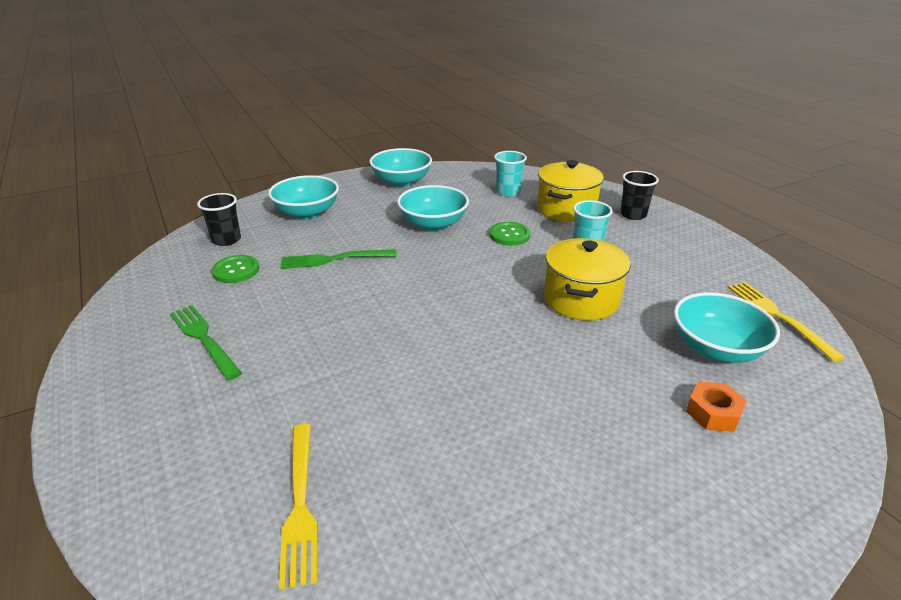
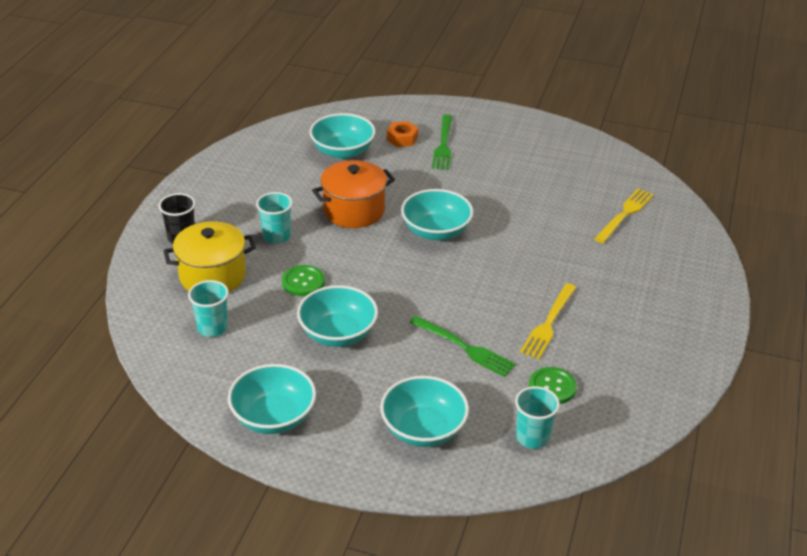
camera: 135 degrees left, 5 degrees up
green fork [170,305,242,381] -> green fork moved to [432,114,452,170]
black cup [197,193,241,246] -> turquoise cup [515,386,560,449]
yellow pot [544,238,631,320] -> orange pot [312,160,395,228]
yellow fork [728,282,845,362] -> yellow fork moved to [520,283,577,359]
none -> turquoise bowl [401,189,474,240]

